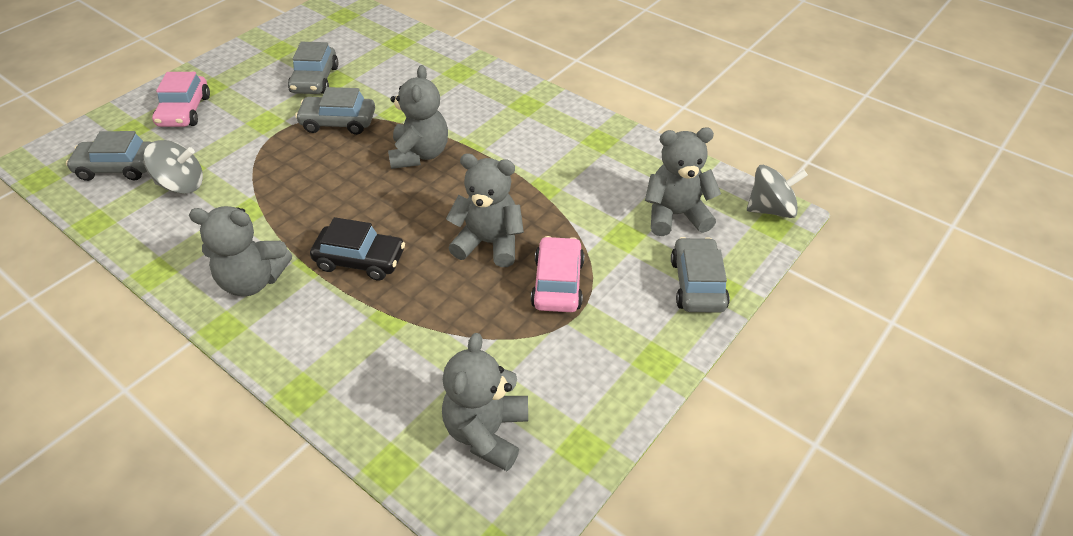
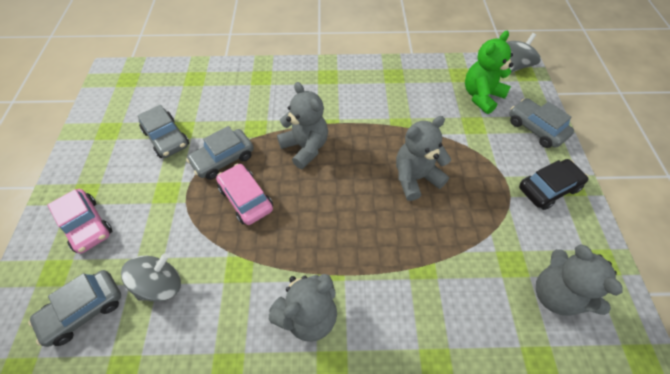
camera: 40 degrees left, 10 degrees up
black car [310,217,405,281] -> black car moved to [519,159,588,210]
pink car [531,236,584,312] -> pink car moved to [216,164,273,225]
grey teddy bear [645,128,721,236] -> green teddy bear [465,31,513,114]

